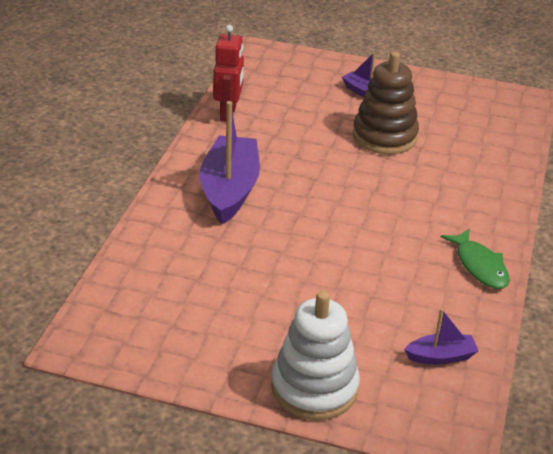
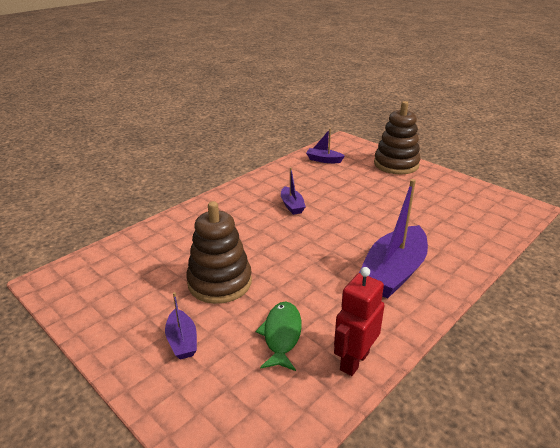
camera: 150 degrees left, 5 degrees down
white stacking toy [271,291,360,420] -> brown stacking toy [374,101,421,174]
green fish [441,228,510,289] -> green fish moved to [256,302,302,371]
none -> purple boat [281,167,306,215]

